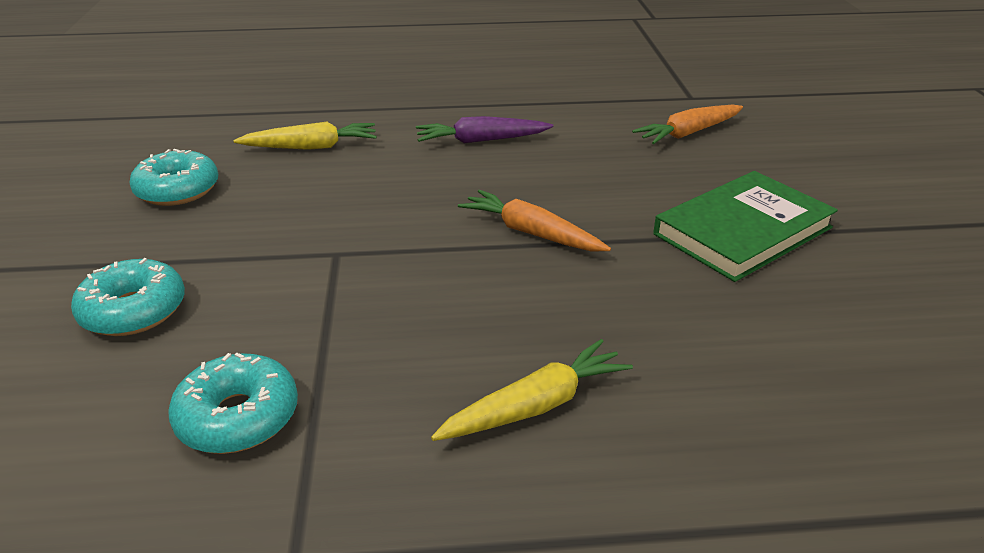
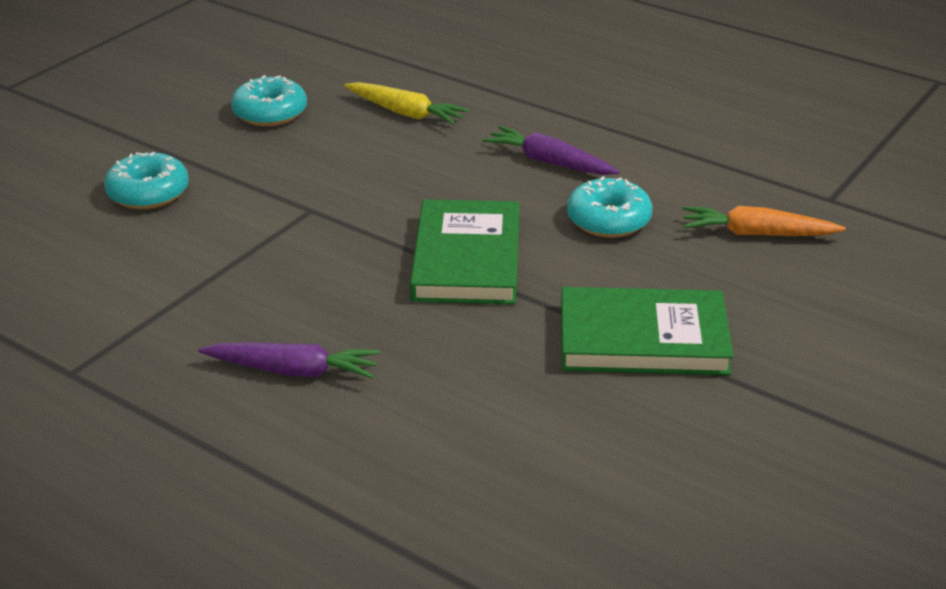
camera: 40 degrees right, 0 degrees up
turquoise donut [168,353,298,454] -> turquoise donut moved to [567,176,652,238]
yellow carrot [431,339,633,441] -> purple carrot [198,342,380,379]
orange carrot [458,190,611,251] -> green book [410,199,520,304]

